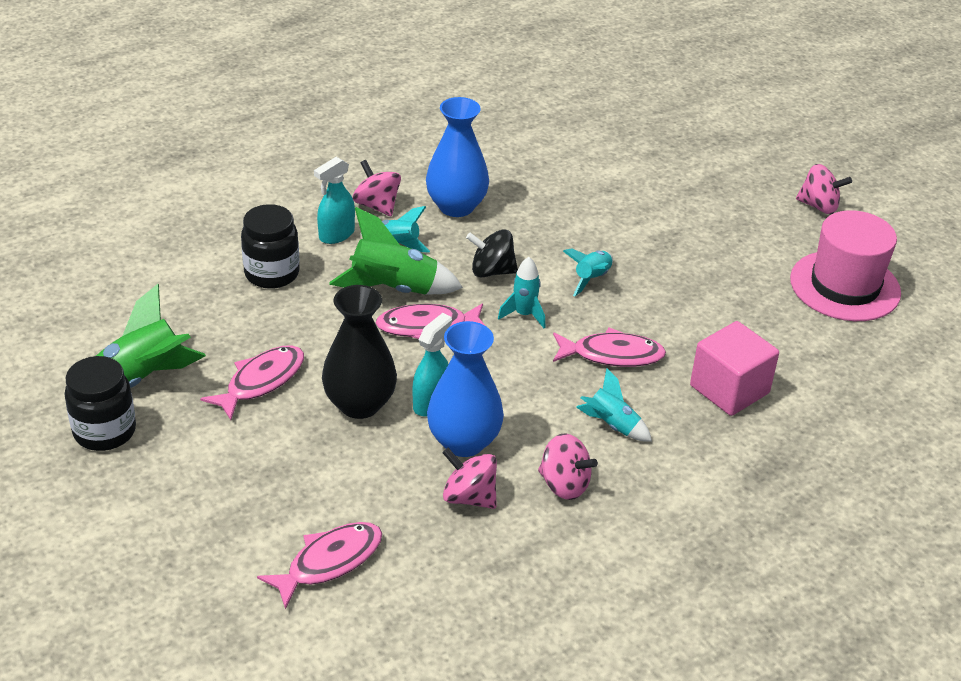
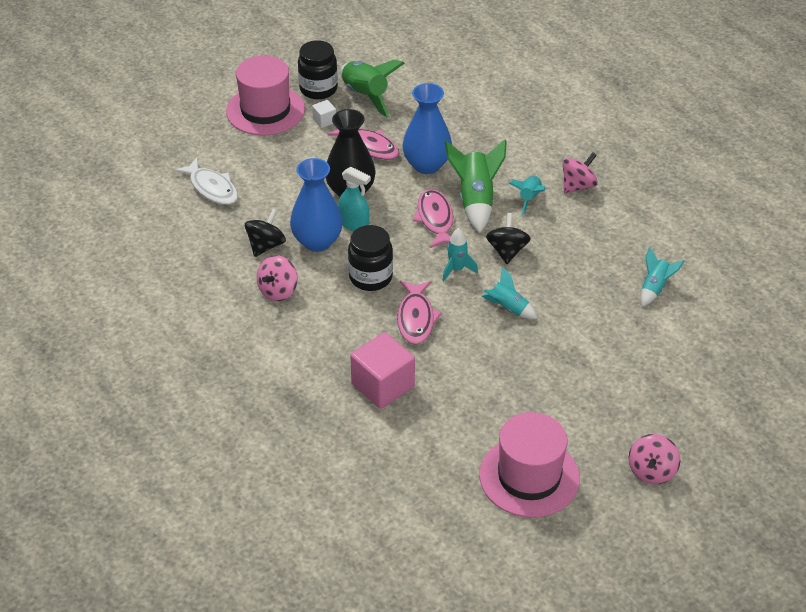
camera: 90 degrees right, 5 degrees up
black jar [241,204,300,289] -> black jar moved to [348,225,393,291]
pink fish [257,522,382,609] -> white fish [174,158,238,205]
turquoise spray bottle [314,157,355,244] -> none
blue vase [426,97,489,217] -> blue vase moved to [403,83,452,174]
pink spinning top [442,447,497,509] -> black spinning top [245,209,286,257]
turquoise rocket [576,368,652,442] -> turquoise rocket moved to [640,247,684,307]
none -> pink hat [226,56,305,136]
none -> white cube [312,100,336,128]

